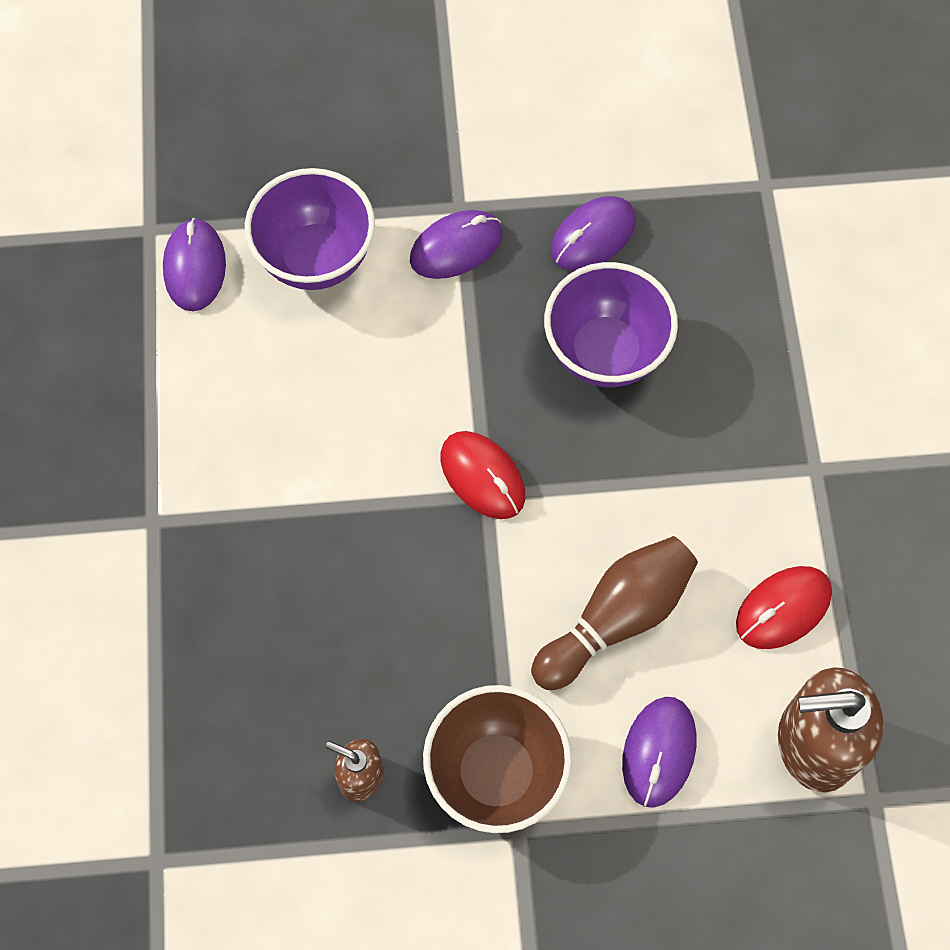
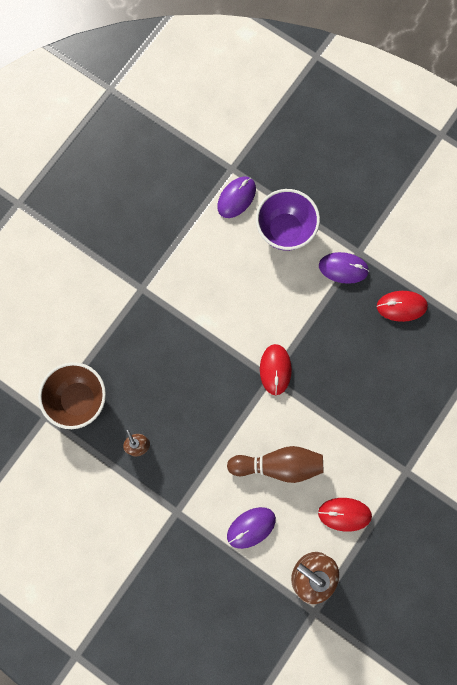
camera: 40 degrees right, 10 degrees up
brown bowl [423,685,572,833] -> brown bowl moved to [38,362,106,429]
purple bowl [544,262,678,387] -> none
purple mouse [551,196,636,271] -> red mouse [377,291,428,322]

